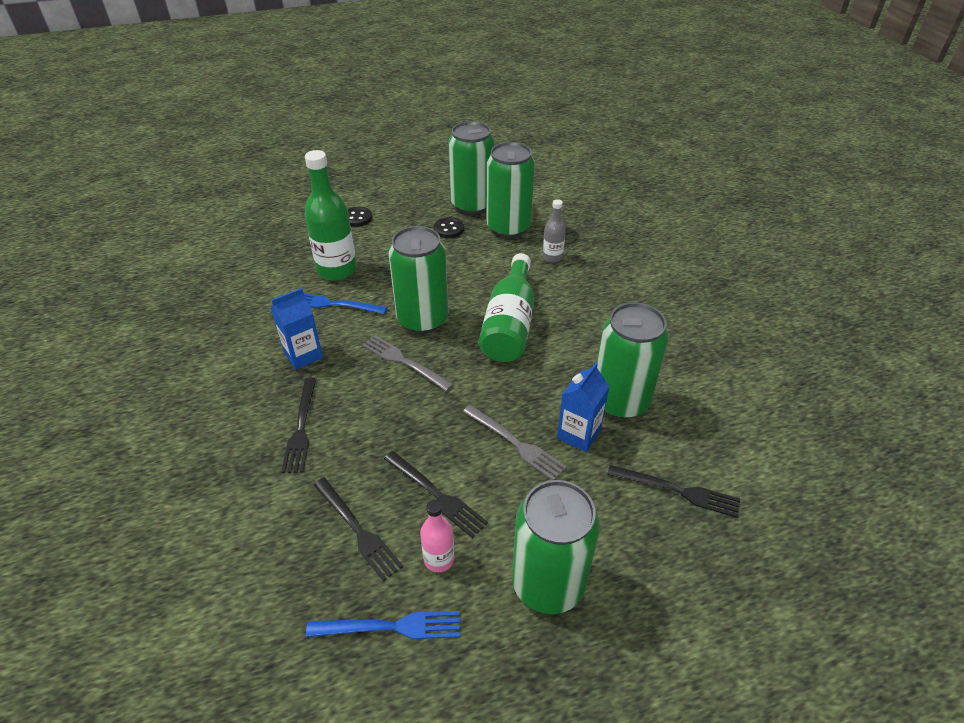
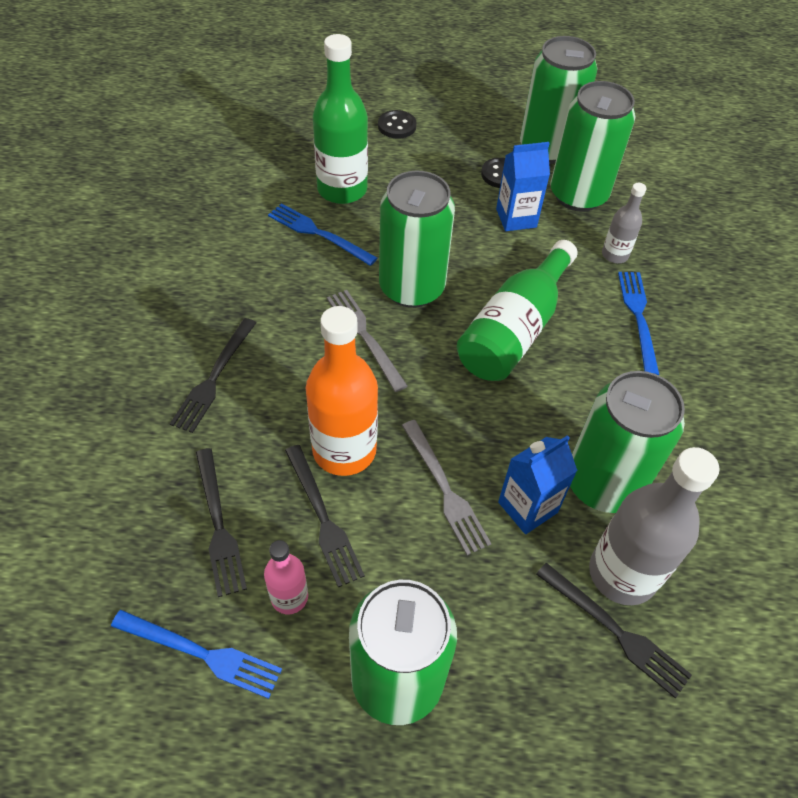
camera: 20 degrees right, 10 degrees up
blue carton [271,288,323,370] -> blue carton moved to [496,142,550,231]
none -> orange bottle [306,306,378,476]
none -> grey bottle [589,447,719,605]
none -> blue fork [618,272,659,375]

